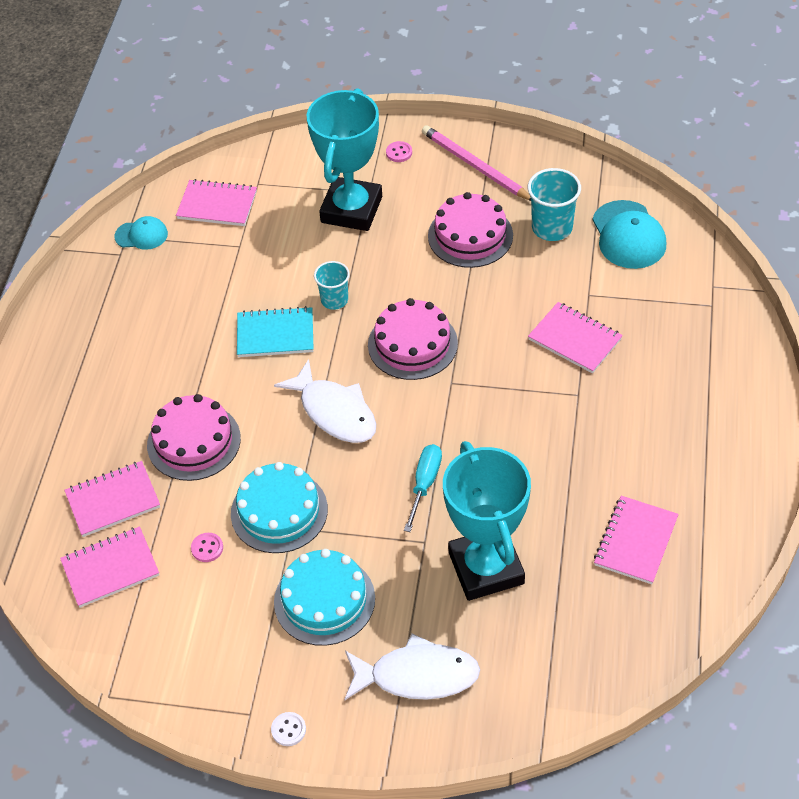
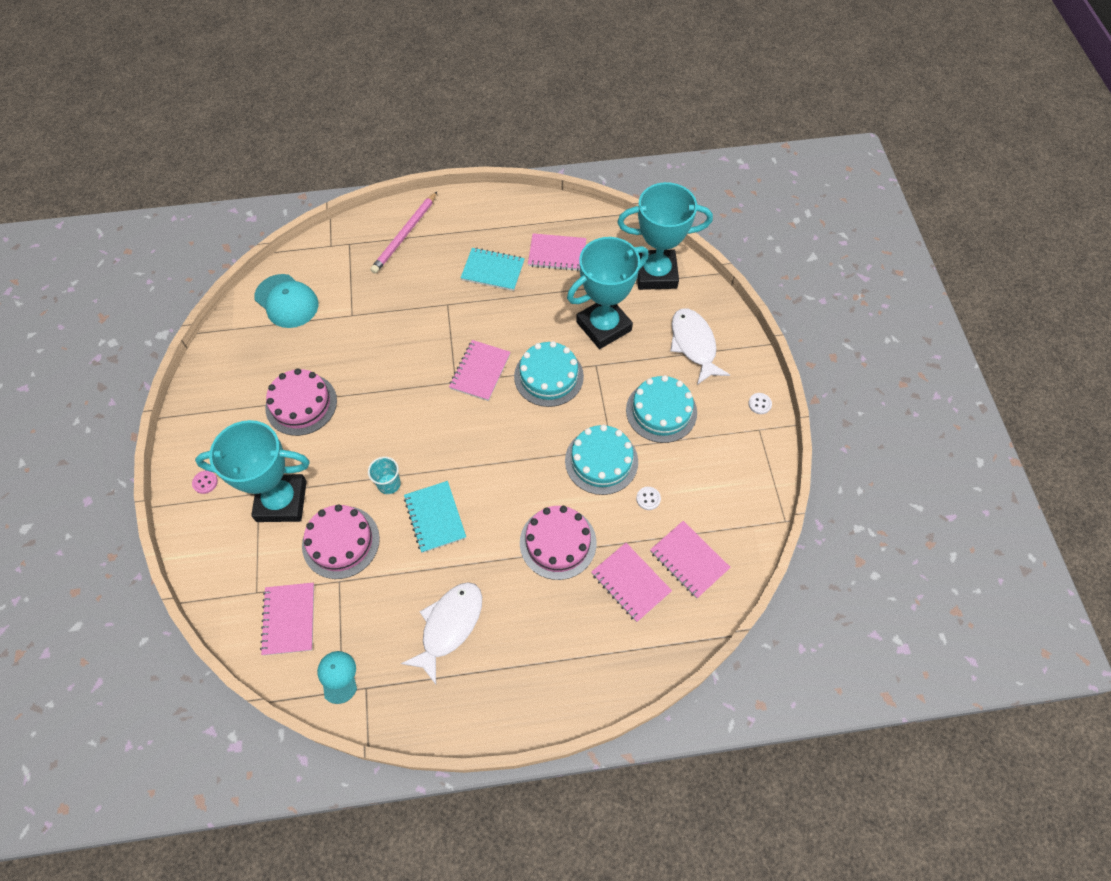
camera: 110 degrees left, 10 degrees up
pink button [191,533,223,562] -> white button [636,487,661,510]
white fish [274,359,376,443] -> white fish moved to [401,582,482,684]
pink cake [368,298,458,380] -> pink cake moved to [302,504,380,579]
turquoise screwdriver [404,444,442,532] -> turquoise cake [514,341,584,407]
pink pencil [422,125,531,201] -> pink pencil moved to [370,192,437,273]
turquoise cup [528,168,581,241] -> none
pink notebook [528,302,623,373] -> pink notebook moved to [449,340,511,401]
turquoise cap [592,200,666,269] -> turquoise cap turned 75 degrees clockwise [254,274,318,328]
none -> turquoise notebook [461,247,525,291]
none -> turquoise trophy [617,182,713,290]

